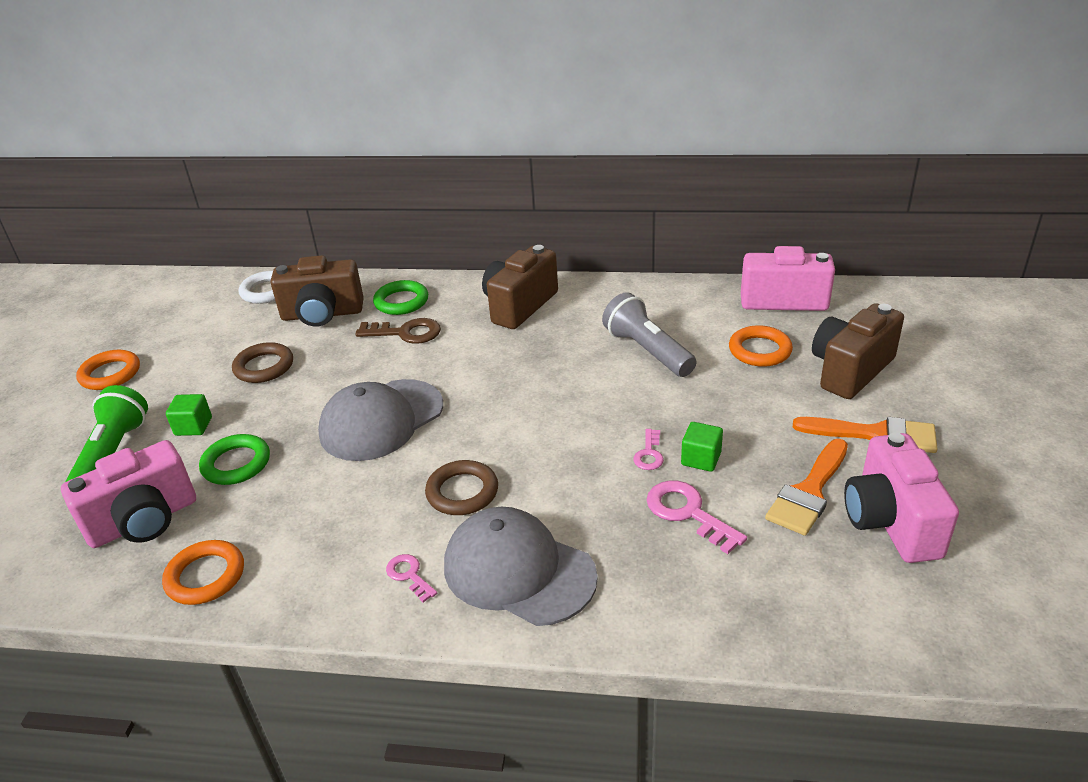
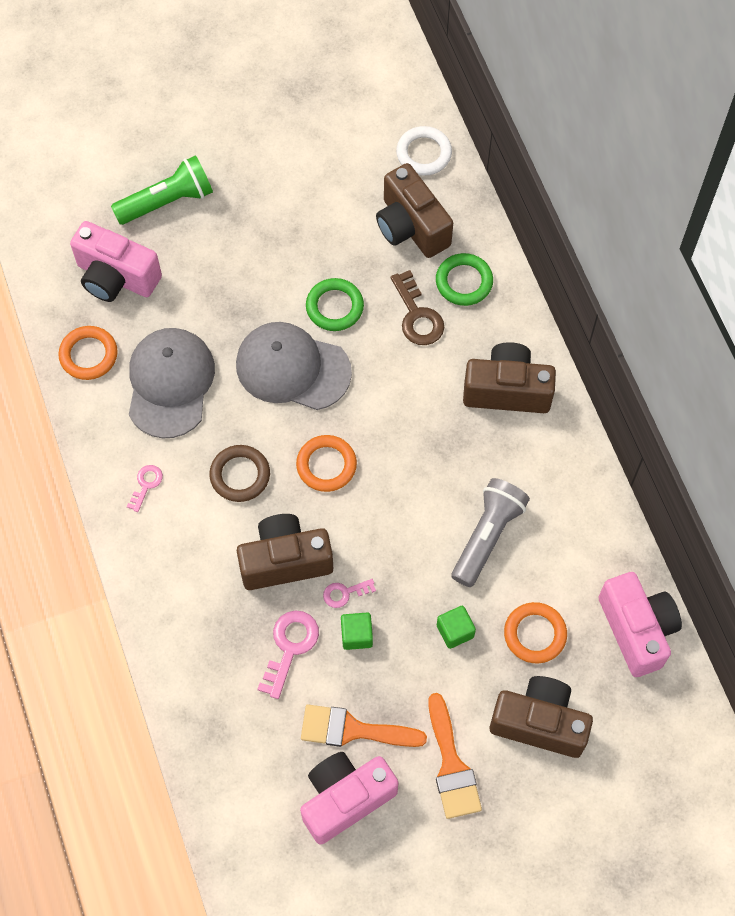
camera: 60 degrees right, 30 degrees up
orange ring [76,350,140,390] -> orange ring moved to [296,435,357,492]
green cube [166,394,212,436] -> green cube moved to [437,606,476,649]
green ring [199,434,270,485] -> green ring moved to [306,278,364,331]
brown ring [232,342,293,383] -> none
grey cap [444,507,598,626] -> grey cap moved to [129,328,215,438]
none -> brown camera [237,514,333,590]

